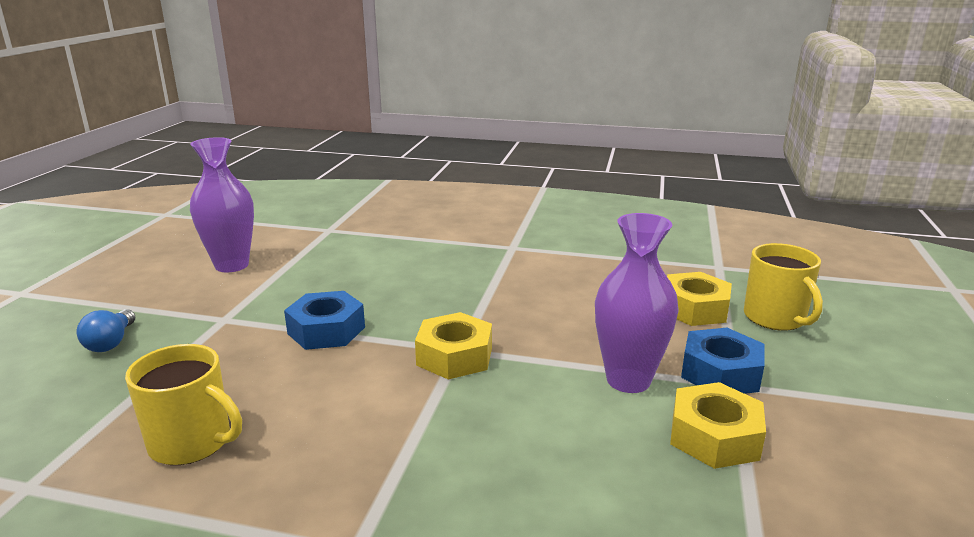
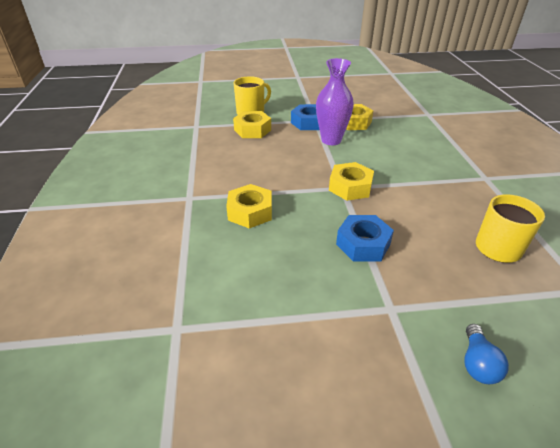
camera: 110 degrees left, 15 degrees up
blue light bulb [77,309,135,352] -> blue light bulb turned 120 degrees clockwise [464,324,509,384]
purple vase [190,137,254,272] -> none
none -> yellow nut [226,184,272,229]

